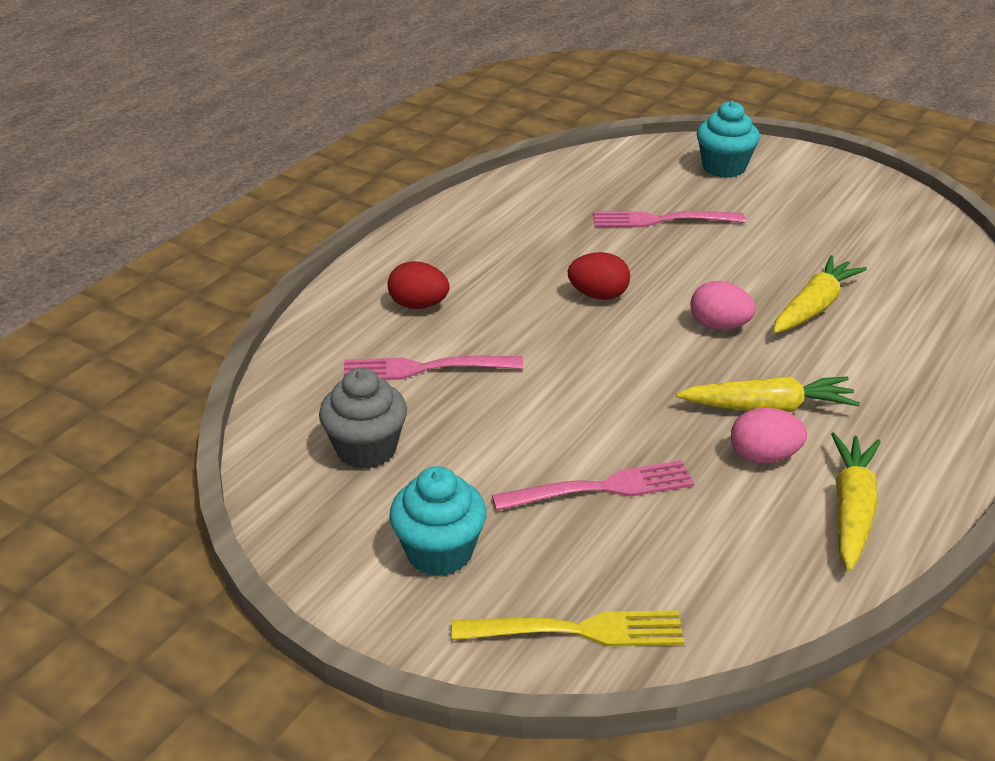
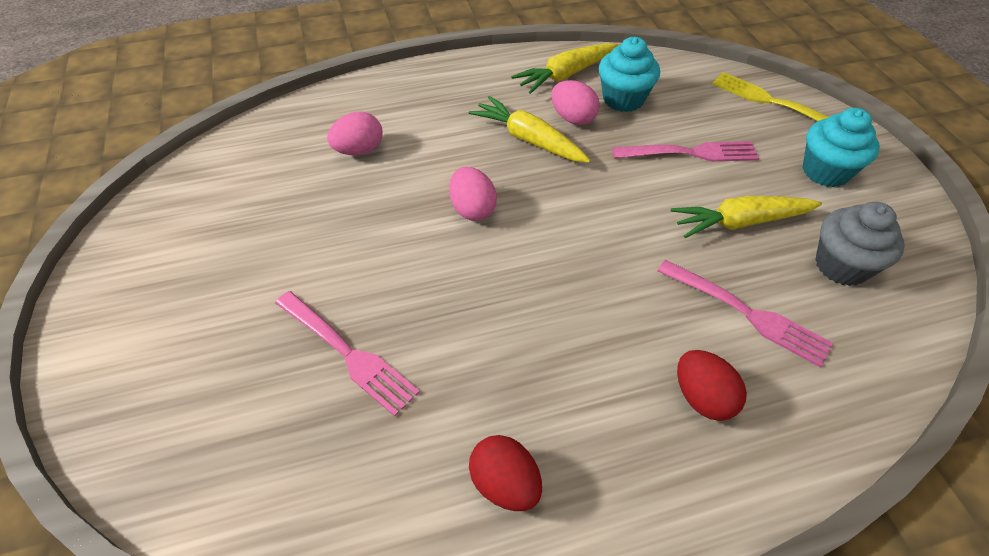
camera: 140 degrees left, 15 degrees up
pink fork [492,460,694,511] -> pink fork turned 150 degrees clockwise [612,141,759,162]
red egg [568,252,630,300] -> red egg moved to [469,435,542,511]
turquoise cupcake [697,101,760,178] -> turquoise cupcake moved to [599,37,660,112]
yellow carrot [772,255,867,333] -> yellow carrot moved to [671,196,822,238]
none -> pink egg [327,112,382,155]

